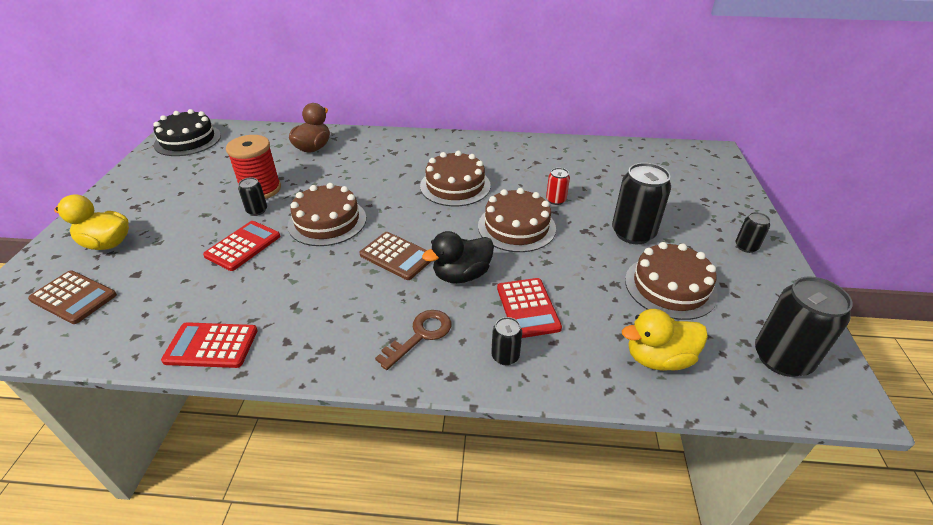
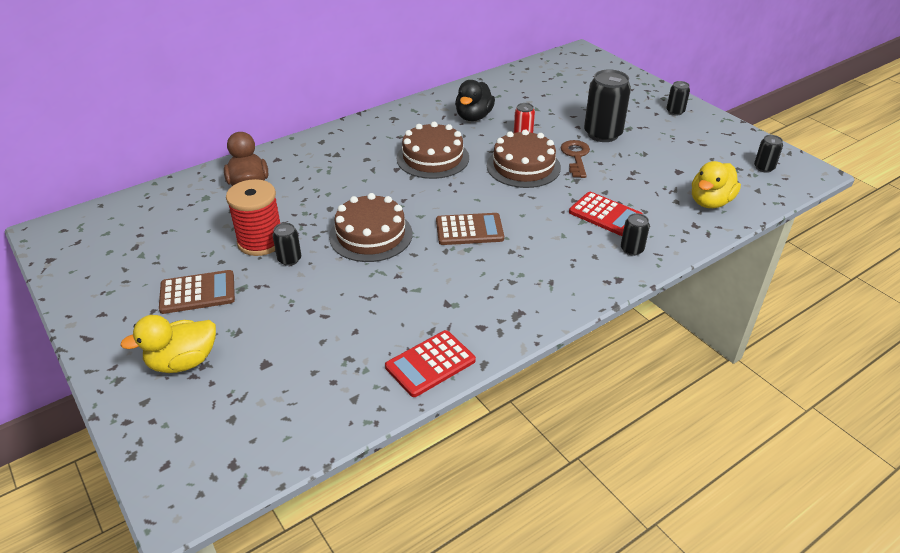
camera: 40 degrees left, 0 degrees up
brown calculator [28,271,117,324] -> brown calculator moved to [159,270,235,314]
black cake [153,109,221,156] -> none
red calculator [203,221,280,271] -> none
brown key [375,310,451,370] -> brown key moved to [560,140,590,178]
black duck [422,231,494,283] -> black duck moved to [455,80,495,121]
brown cake [625,242,718,320] -> none
black can [755,276,853,377] -> black can [754,135,783,173], size x0.50

